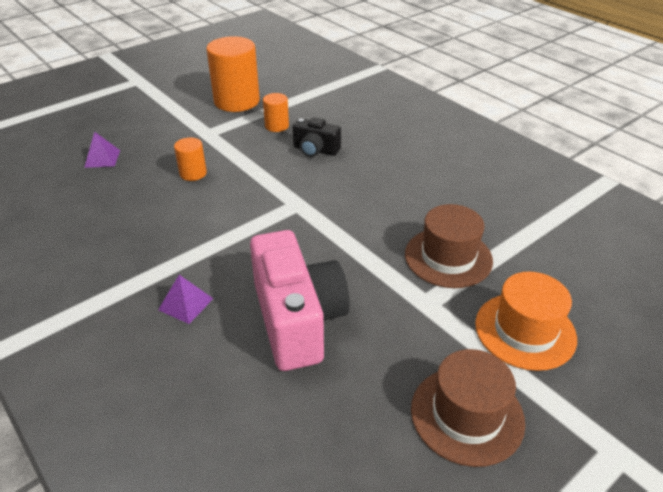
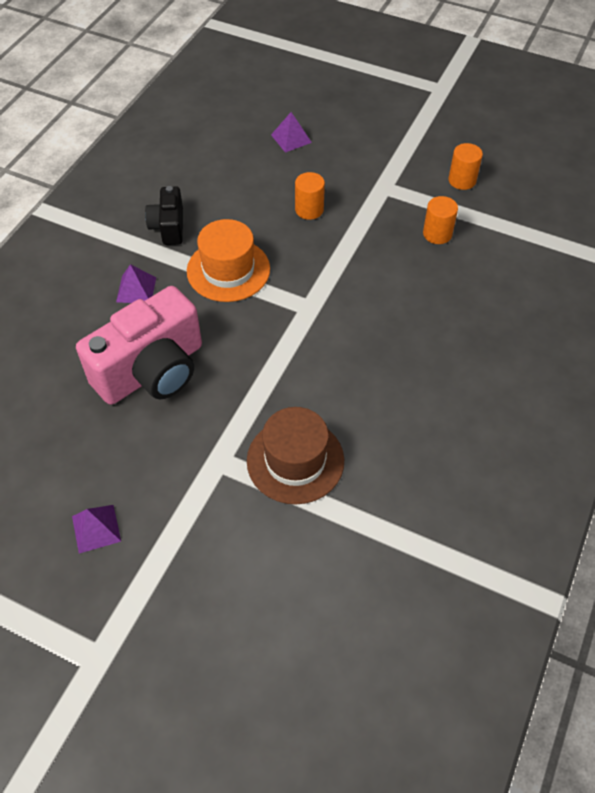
camera: 65 degrees right, 15 degrees up
orange cylinder [206,36,260,112] -> orange cylinder [448,143,483,190], size x0.50
black camera [293,117,341,157] -> black camera moved to [145,186,183,245]
brown hat [411,349,525,467] -> purple pyramid [72,505,121,553]
orange hat [475,272,577,371] -> orange hat moved to [187,219,270,302]

